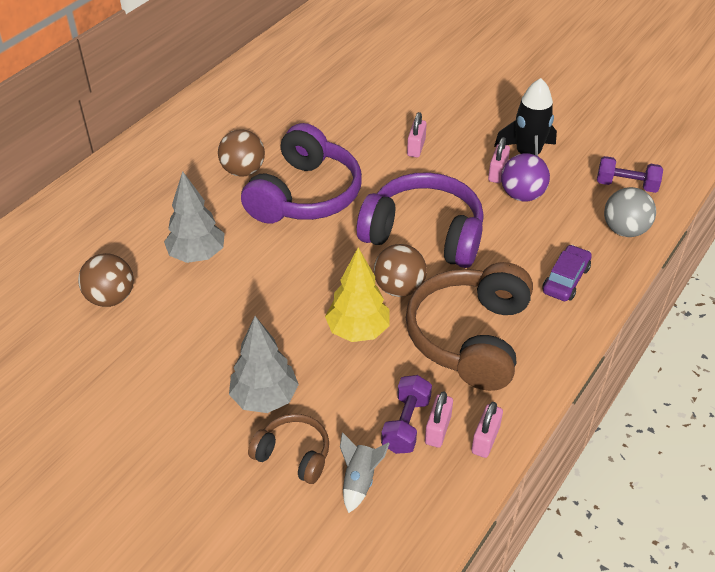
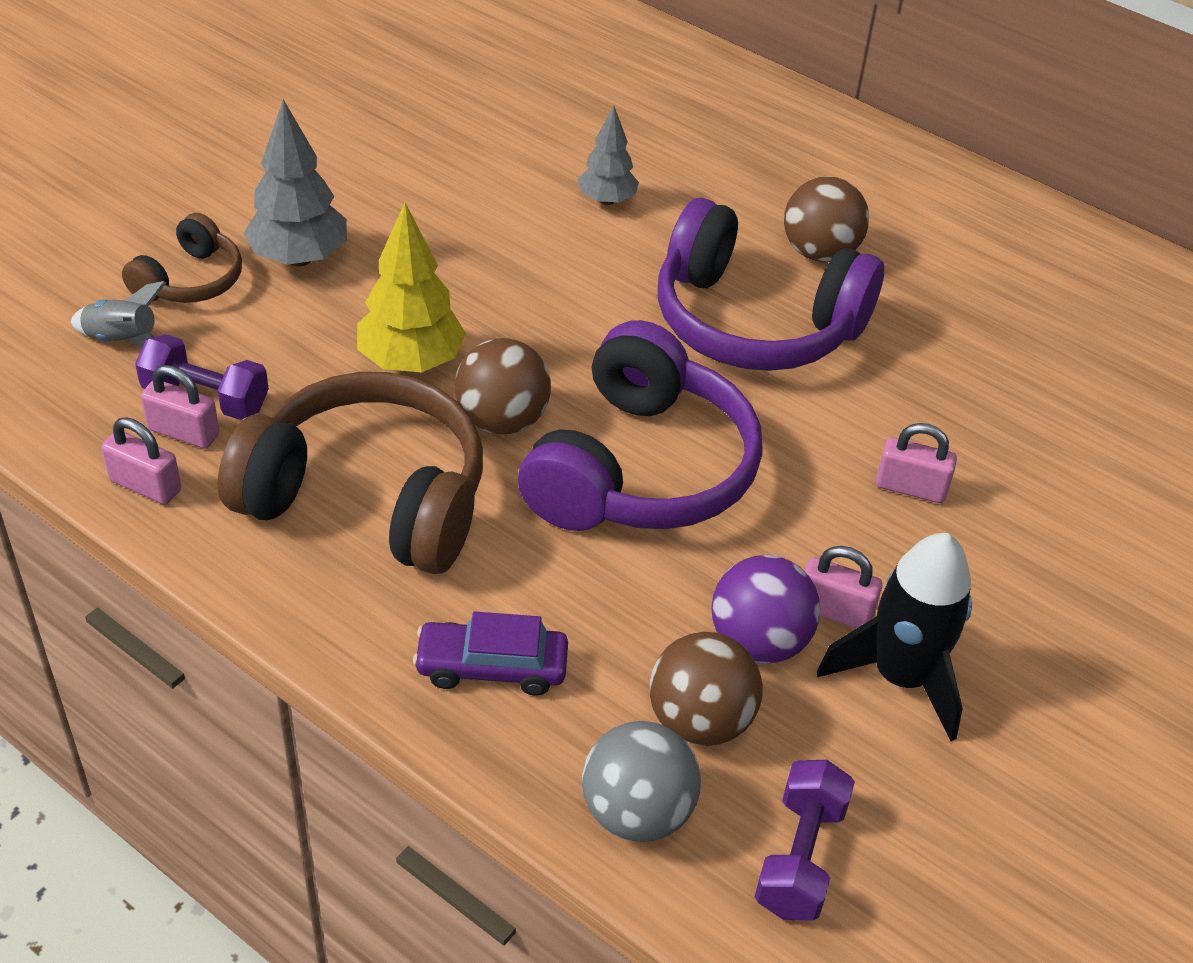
camera: 90 degrees right, 0 degrees up
brown ball [78,253,134,307] -> brown ball moved to [650,632,763,746]
grey tree [164,171,225,263] -> grey tree [578,106,639,205], size x0.64
purple car [542,245,592,301] -> purple car turned 150 degrees clockwise [413,612,568,696]

